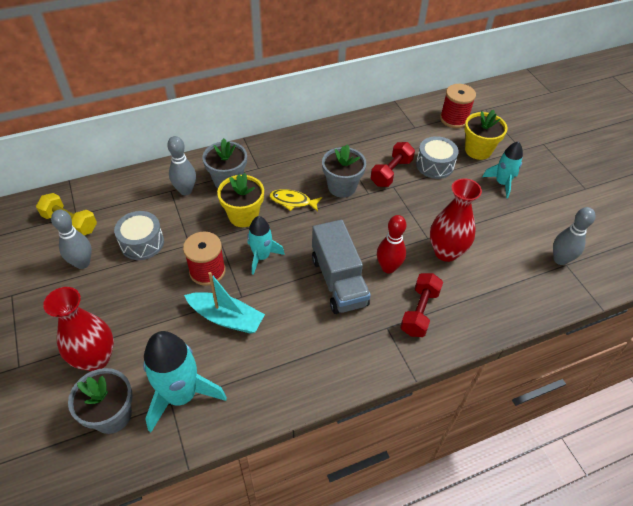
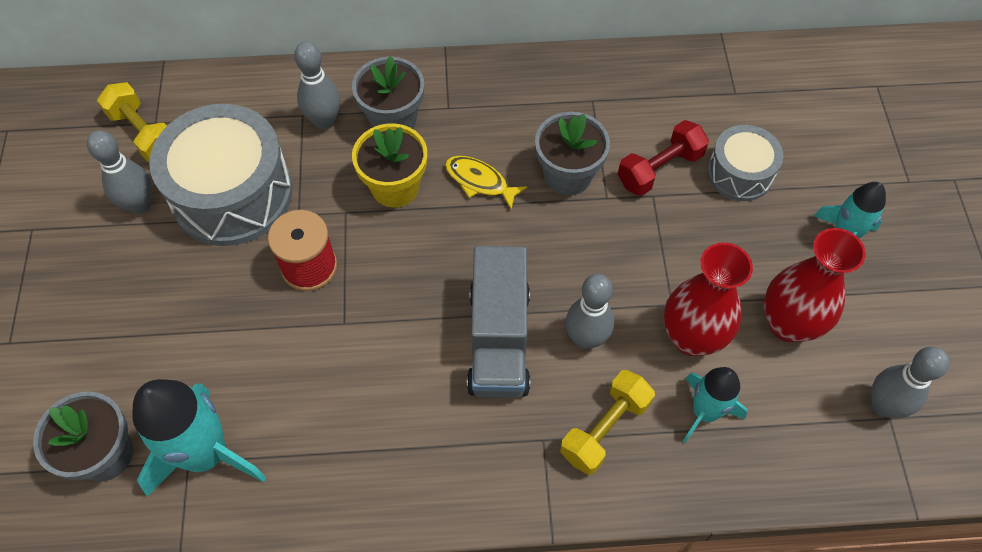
camera: 20 degrees right, 10 degrees up
red vase [43,287,114,371] -> red vase moved to [764,228,866,342]
grey drum [114,211,164,260] -> grey drum [149,104,292,246], size x1.81
turquoise boat [184,272,265,334] -> none
turquoise rocket [247,216,285,275] -> turquoise rocket moved to [682,367,747,443]
red bowling pin [377,215,406,274] -> grey bowling pin [565,274,614,349]
red dumbbell [400,273,443,337] -> yellow dumbbell [560,370,655,475]
red spool [440,84,476,128] -> none
yellow flower pot [464,110,508,160] -> none

